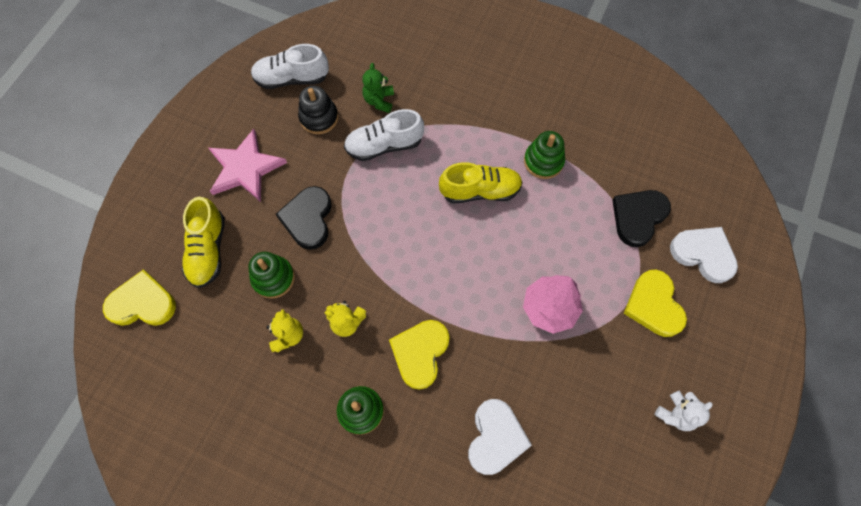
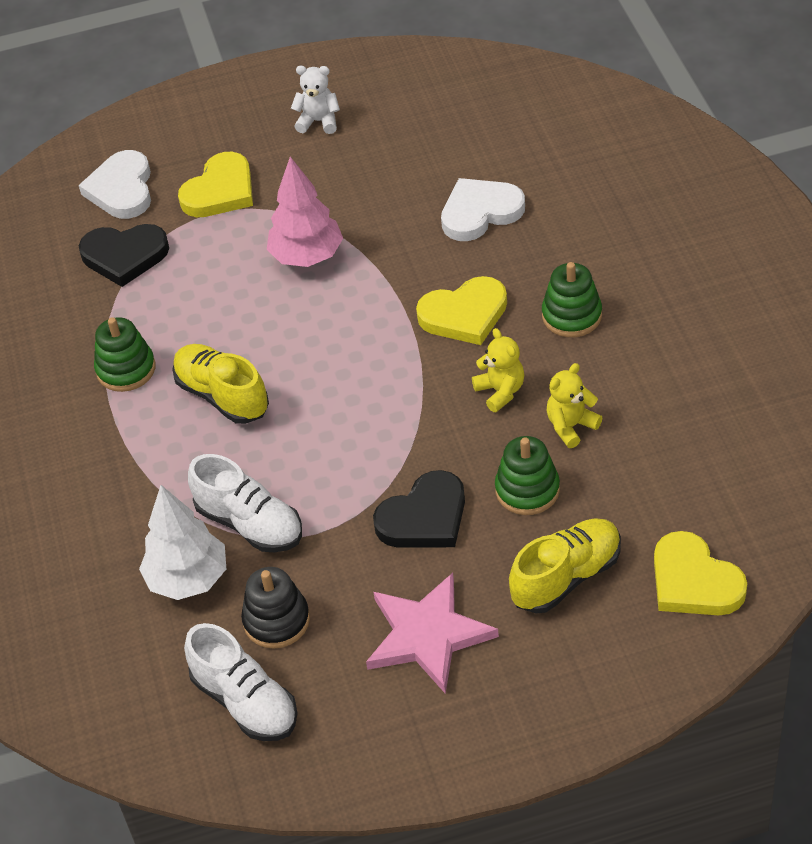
camera: 125 degrees left, 20 degrees down
green teddy bear [362,63,394,113] -> white tree [139,485,226,600]

